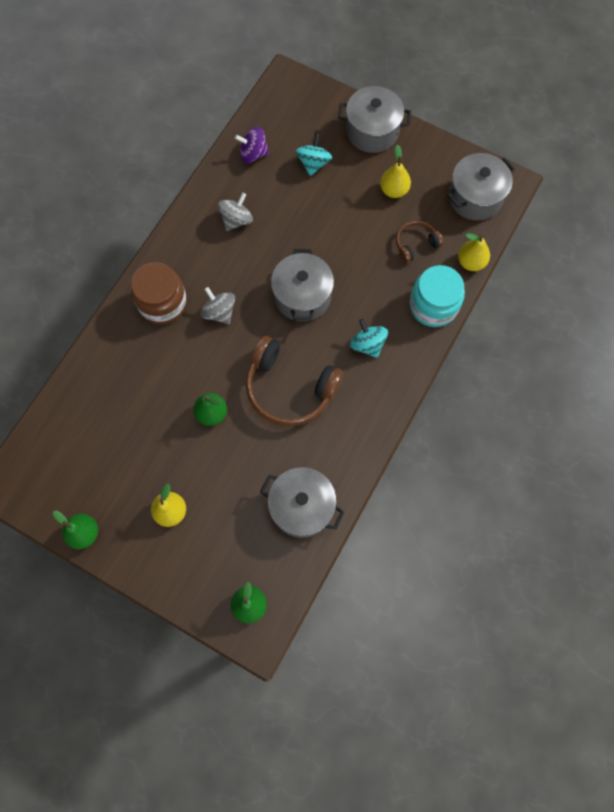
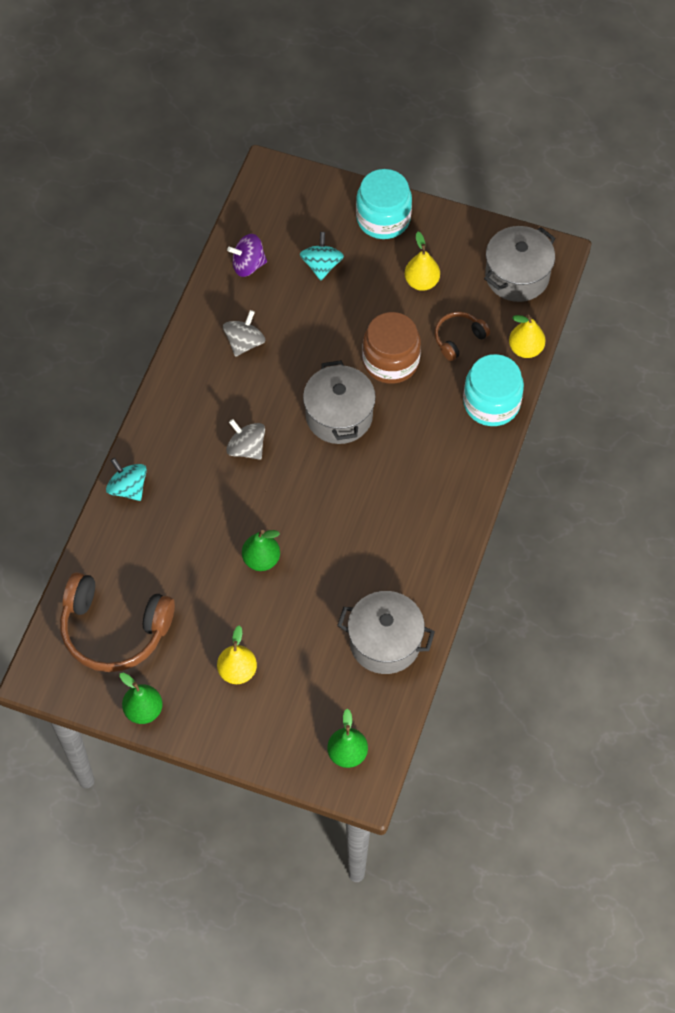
camera: 10 degrees left, 10 degrees down
brown jar [131,262,187,324] -> brown jar moved to [362,312,421,384]
brown headphones [246,336,344,426] -> brown headphones moved to [60,572,175,672]
grey pot [338,86,411,153] -> turquoise jar [356,169,412,239]
turquoise spinning top [350,319,388,358] -> turquoise spinning top moved to [106,458,147,501]

